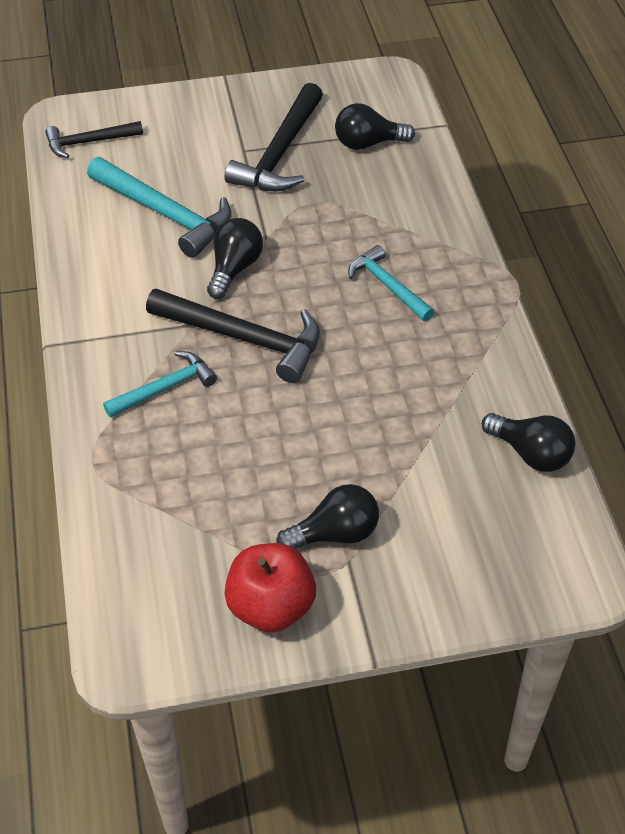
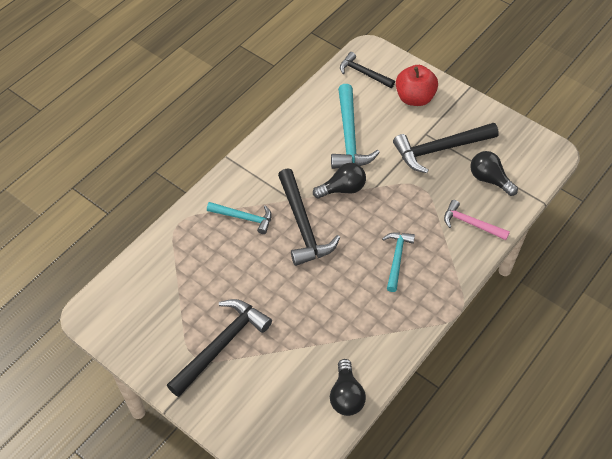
camera: 50 degrees right, 5 degrees up
red apple [224,543,316,632] -> red apple moved to [396,65,438,106]
black light bulb [277,484,379,549] -> black hammer [167,299,272,397]
none -> pink hammer [444,200,510,240]

